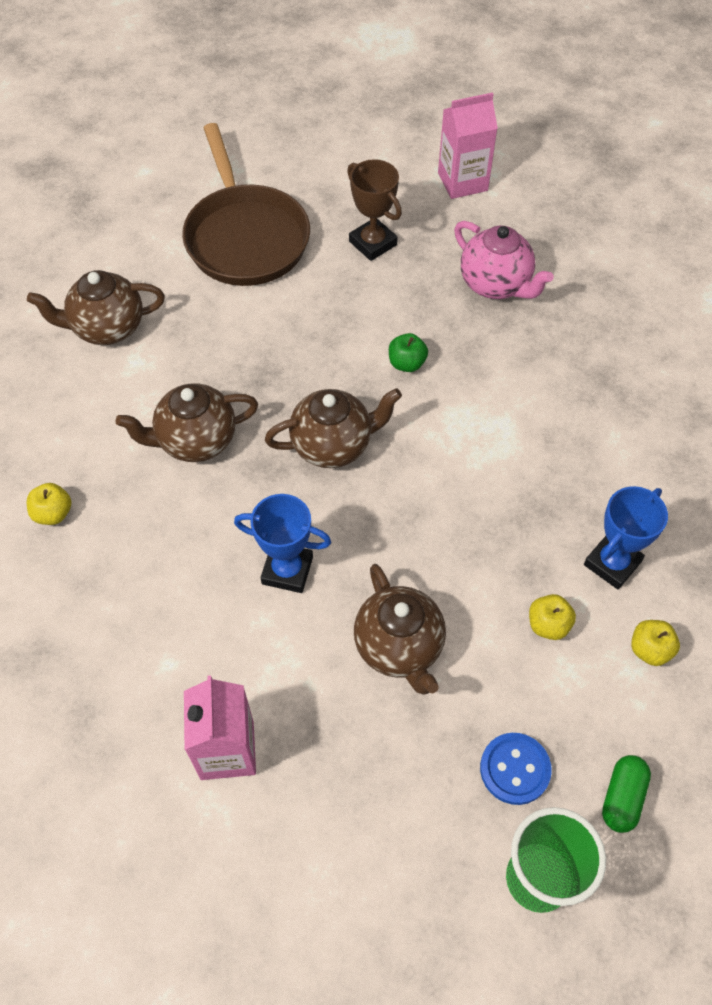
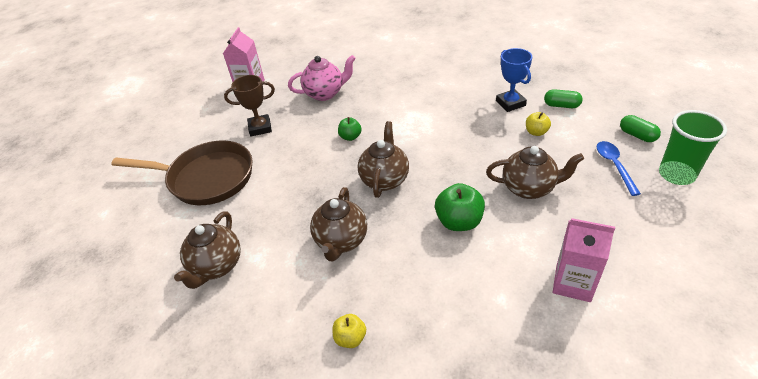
camera: 60 degrees left, 15 degrees down
blue trophy [234,494,331,593] -> green apple [435,183,485,231]
blue button [480,733,552,805] -> blue spoon [596,141,641,196]
yellow apple [631,620,680,666] -> green capsule [544,89,583,108]

